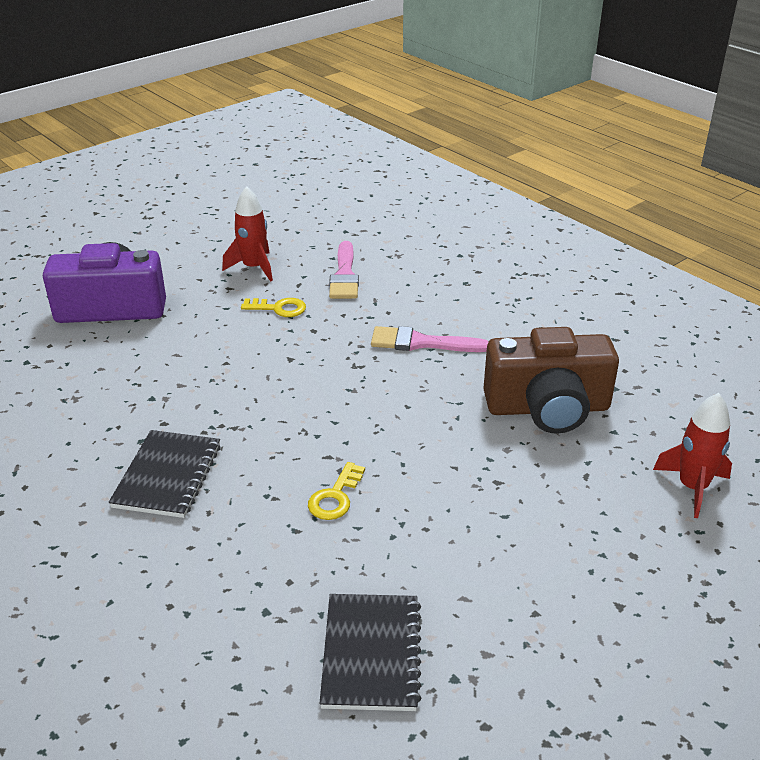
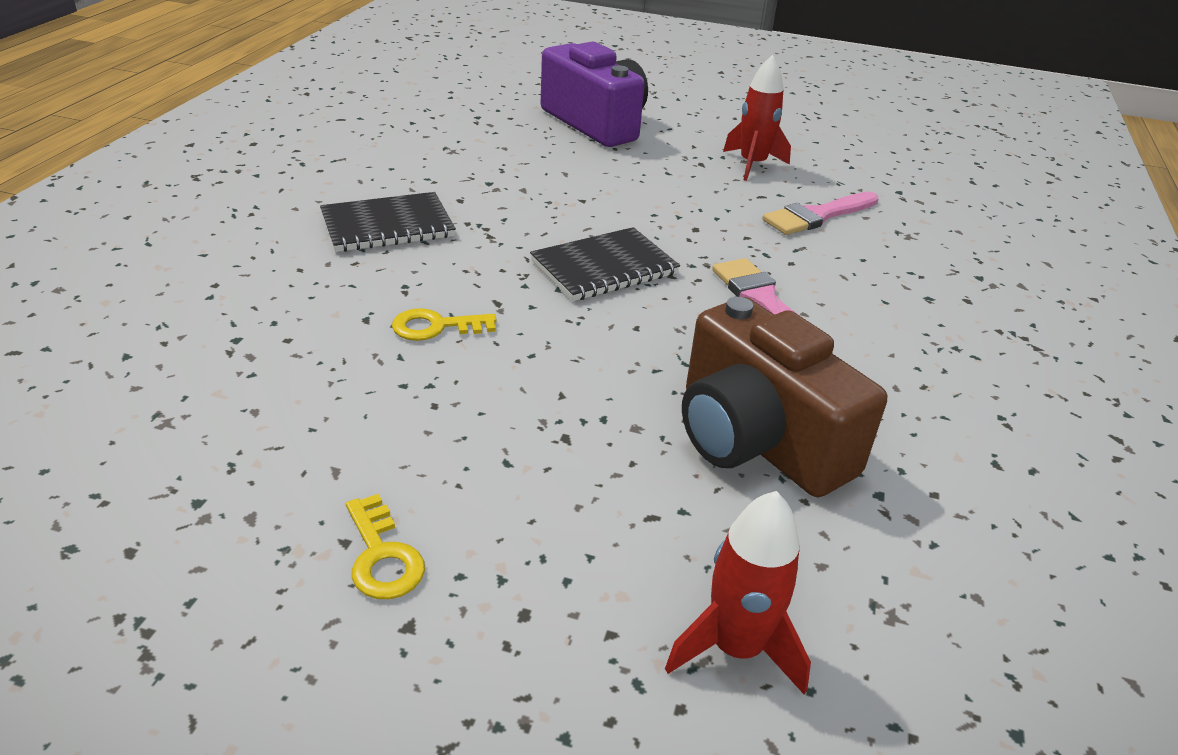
camera: 55 degrees right, 0 degrees up
yellow key [241,298,306,317] -> yellow key moved to [346,494,425,599]
black notebook [320,594,421,711] -> black notebook moved to [530,227,680,301]

